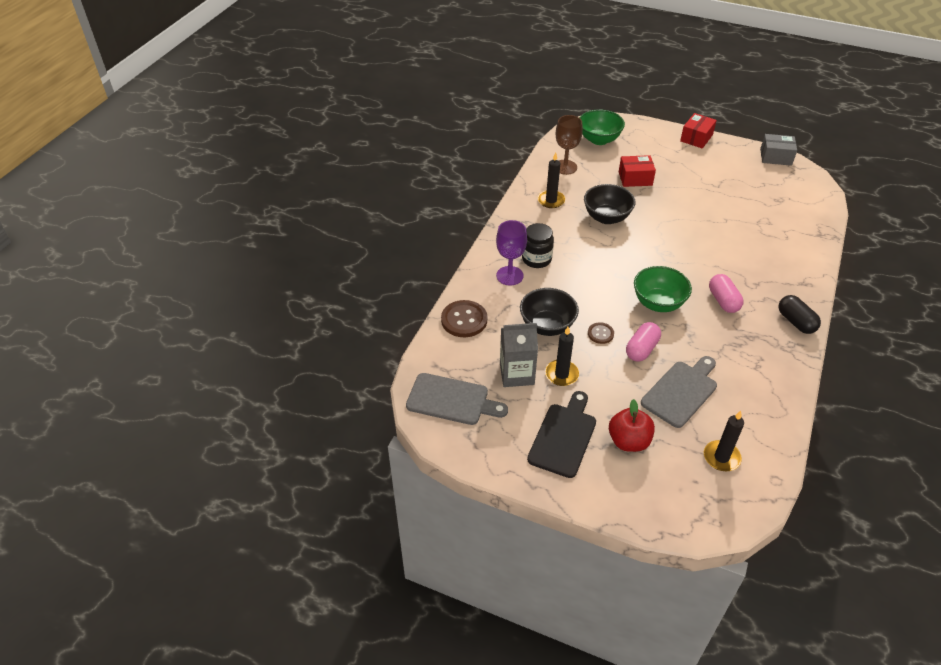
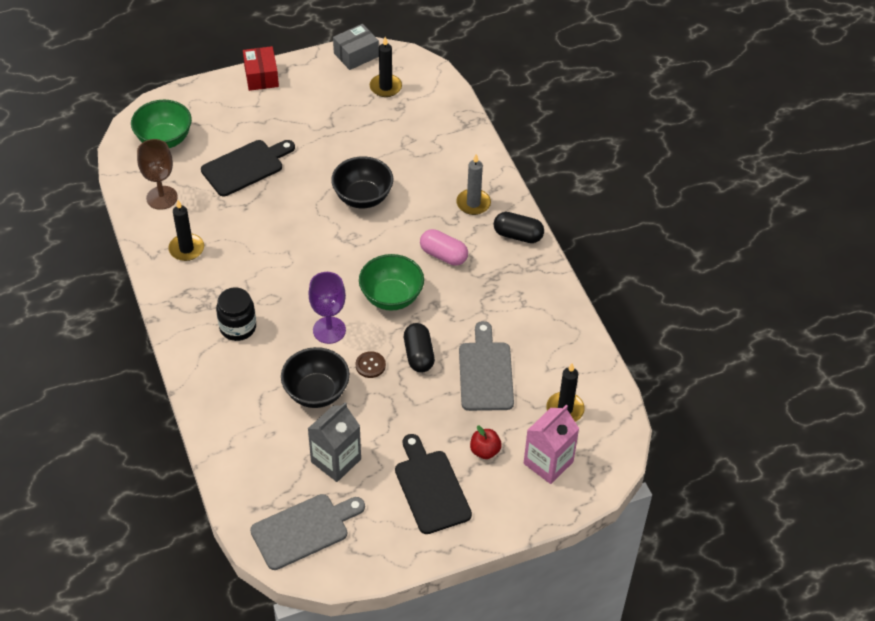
camera: 45 degrees left, 5 degrees up
brown button [441,300,487,337] -> none
purple goblet [496,220,527,286] -> purple goblet moved to [309,272,346,344]
black candle [545,327,579,386] -> black candle moved to [370,37,402,97]
black bowl [584,184,636,224] -> black bowl moved to [331,156,393,208]
red apple [609,399,655,452] -> red apple [470,426,502,459], size x0.66
red box [619,155,656,187] -> black cutting board [201,140,295,196]
pink capsule [626,322,661,362] -> black capsule [404,323,435,373]
none -> grey candle [456,154,491,215]
none -> pink carton [524,405,579,484]

